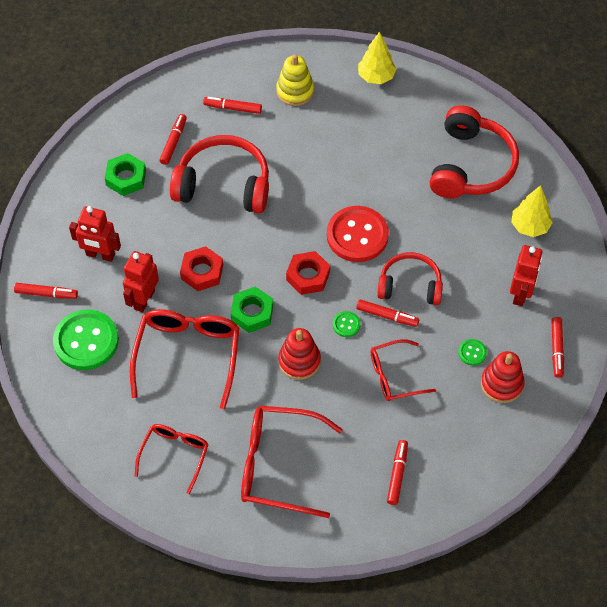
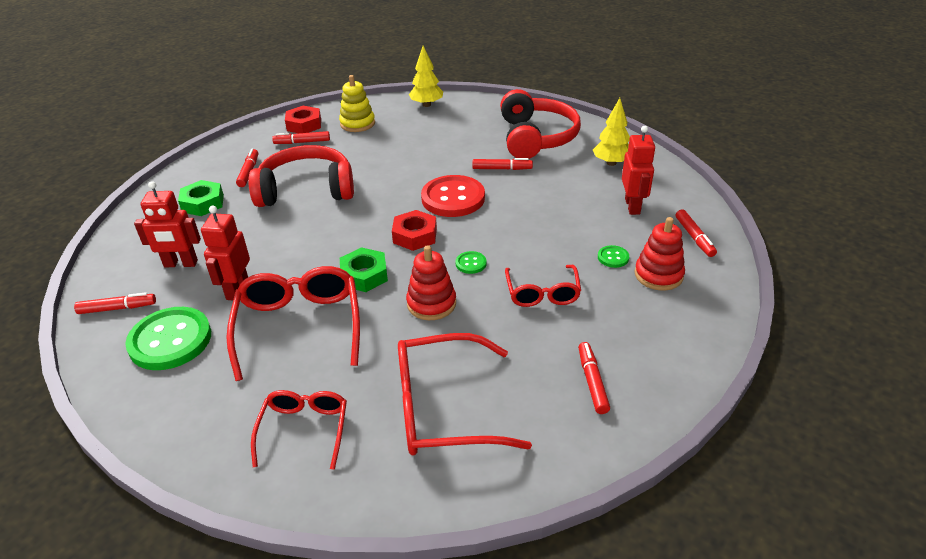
camera: 15 degrees left, 20 degrees down
red nut [180,246,223,291] -> red nut moved to [285,106,321,133]
red marker [356,299,419,327] -> red marker moved to [472,158,533,170]
red glasses [371,339,436,401] -> red glasses turned 60 degrees counterclockwise [505,265,581,307]
red headphones [377,252,443,305] -> none

